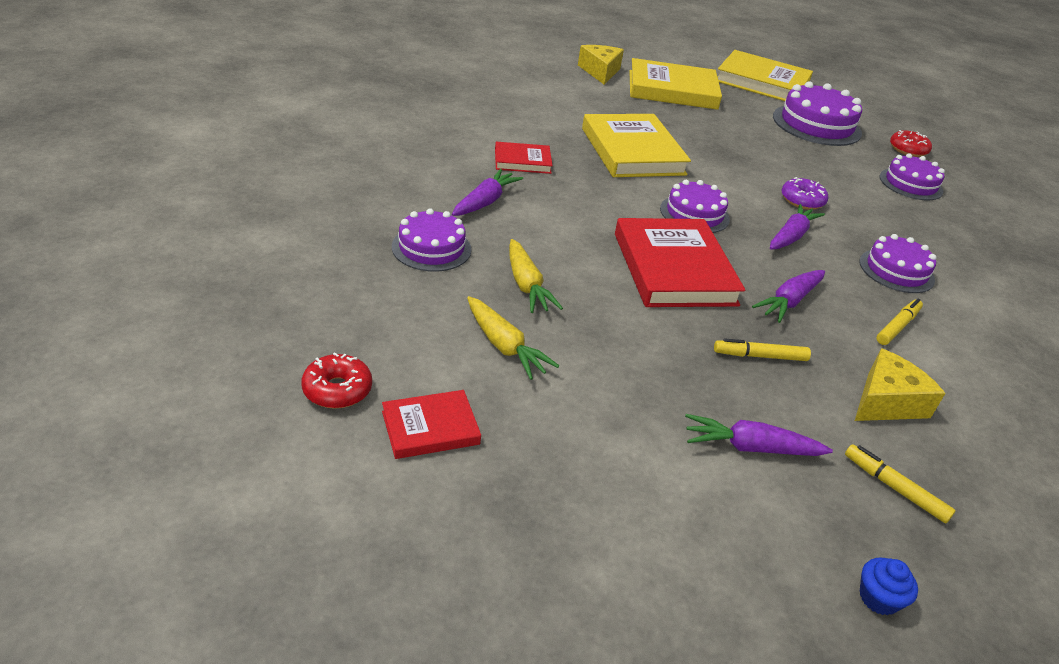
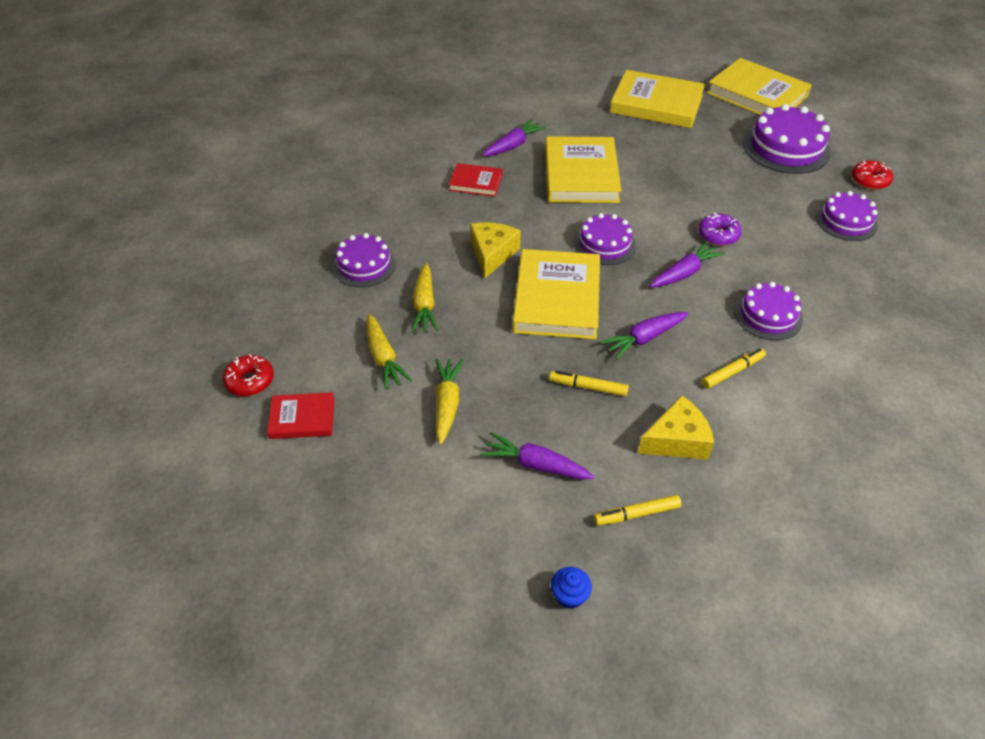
camera: 20 degrees right, 10 degrees up
purple carrot [452,169,523,216] -> purple carrot moved to [482,119,546,156]
yellow cheese [578,45,624,85] -> yellow cheese moved to [470,222,521,278]
red book [615,218,746,307] -> yellow book [512,249,600,340]
yellow marker [845,444,956,523] -> yellow marker turned 75 degrees counterclockwise [594,495,682,526]
none -> yellow carrot [435,358,463,445]

